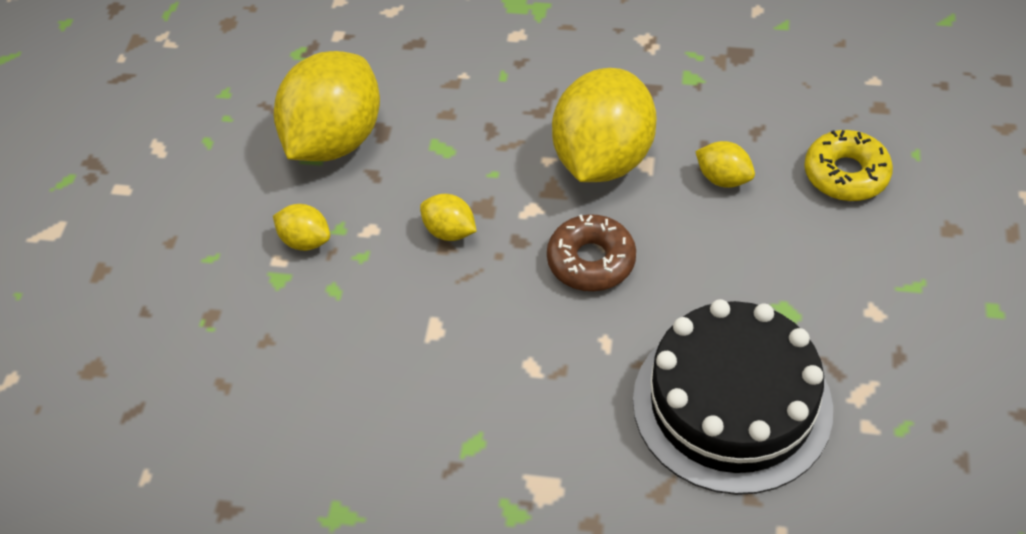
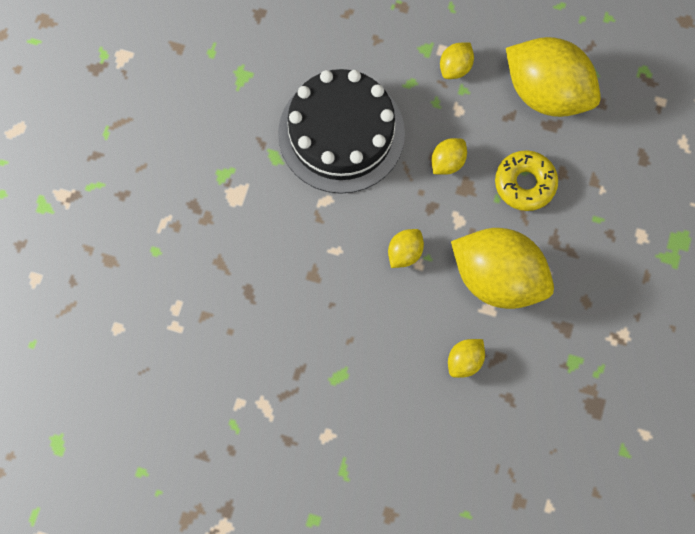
camera: 95 degrees right, 20 degrees up
brown donut [547,214,636,291] -> yellow lemon [388,229,424,268]
black cake [633,299,833,495] -> black cake moved to [278,69,405,194]
yellow donut [804,130,893,201] -> yellow donut moved to [495,150,558,211]

